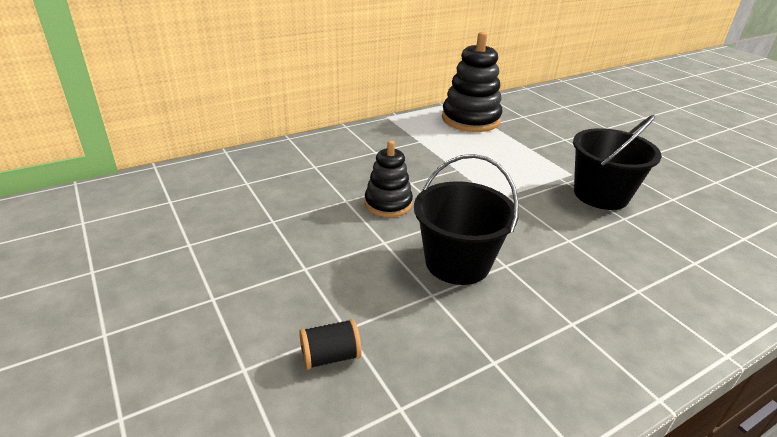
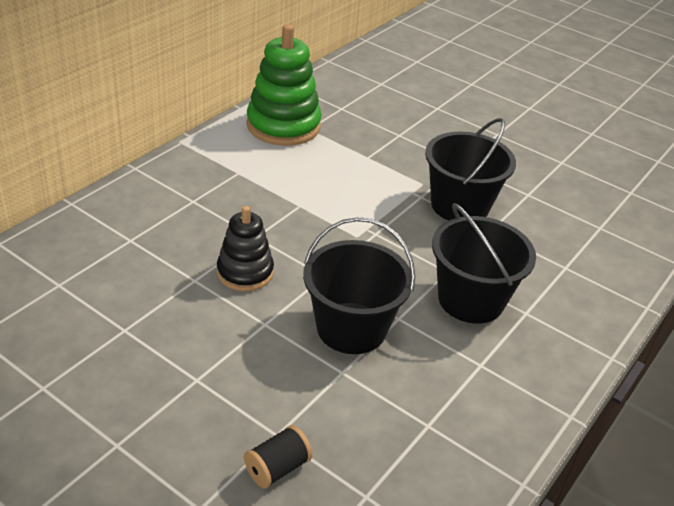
camera: 25 degrees left, 5 degrees up
black stacking toy [442,32,502,132] -> green stacking toy [246,24,322,146]
none -> black bucket [432,203,536,324]

